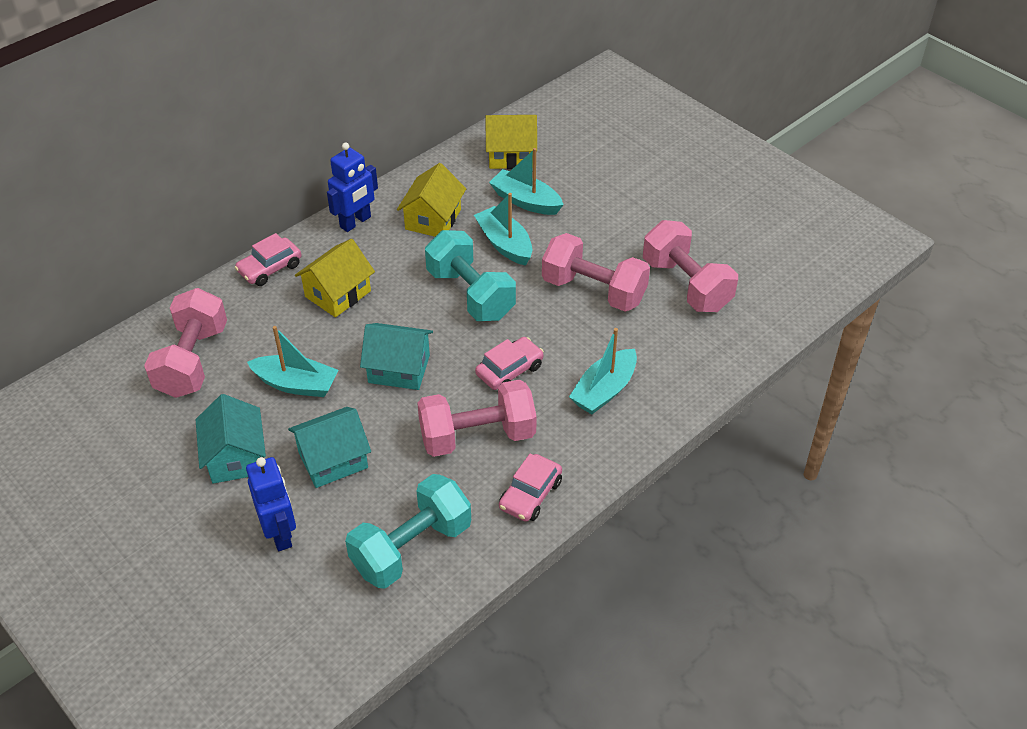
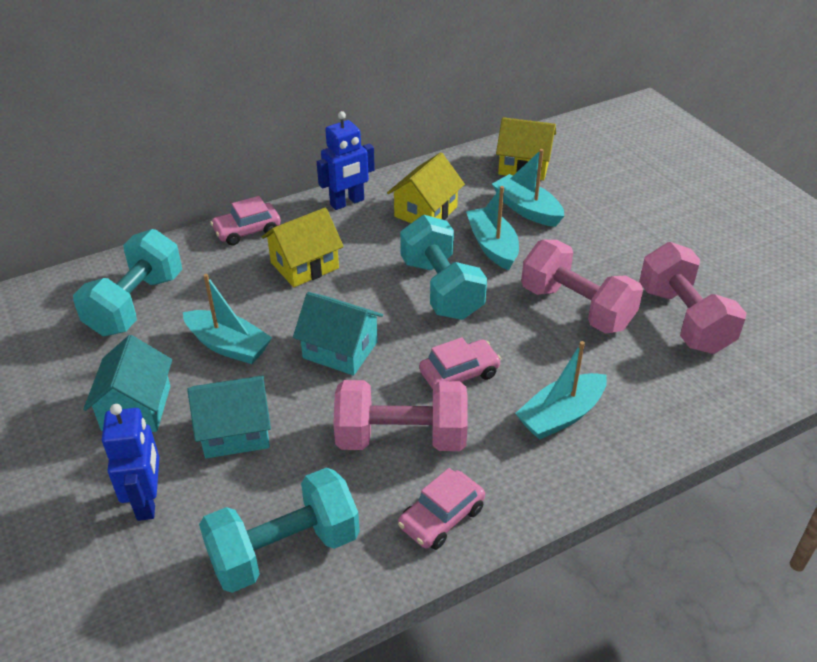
camera: 15 degrees right, 5 degrees down
pink dumbbell [144,288,227,398] -> turquoise dumbbell [73,229,182,336]

